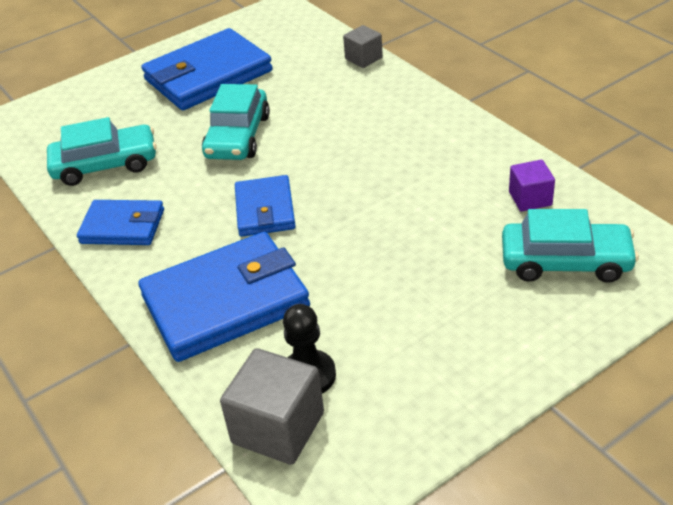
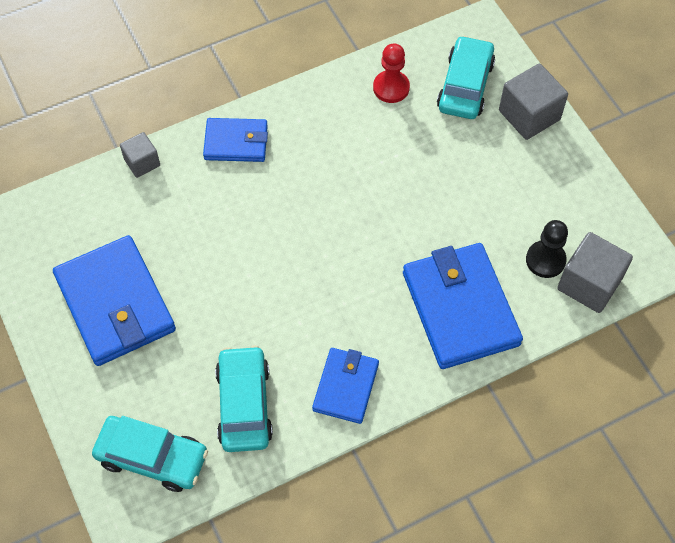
camera: 85 degrees left, 20 degrees up
turquoise car [202,84,270,160] -> turquoise car moved to [92,416,208,492]
blue wallet [235,175,296,237] -> blue wallet moved to [203,118,268,162]
purple cube [509,160,555,211] -> red pawn [373,43,410,103]
none -> grey cube [499,64,568,140]

